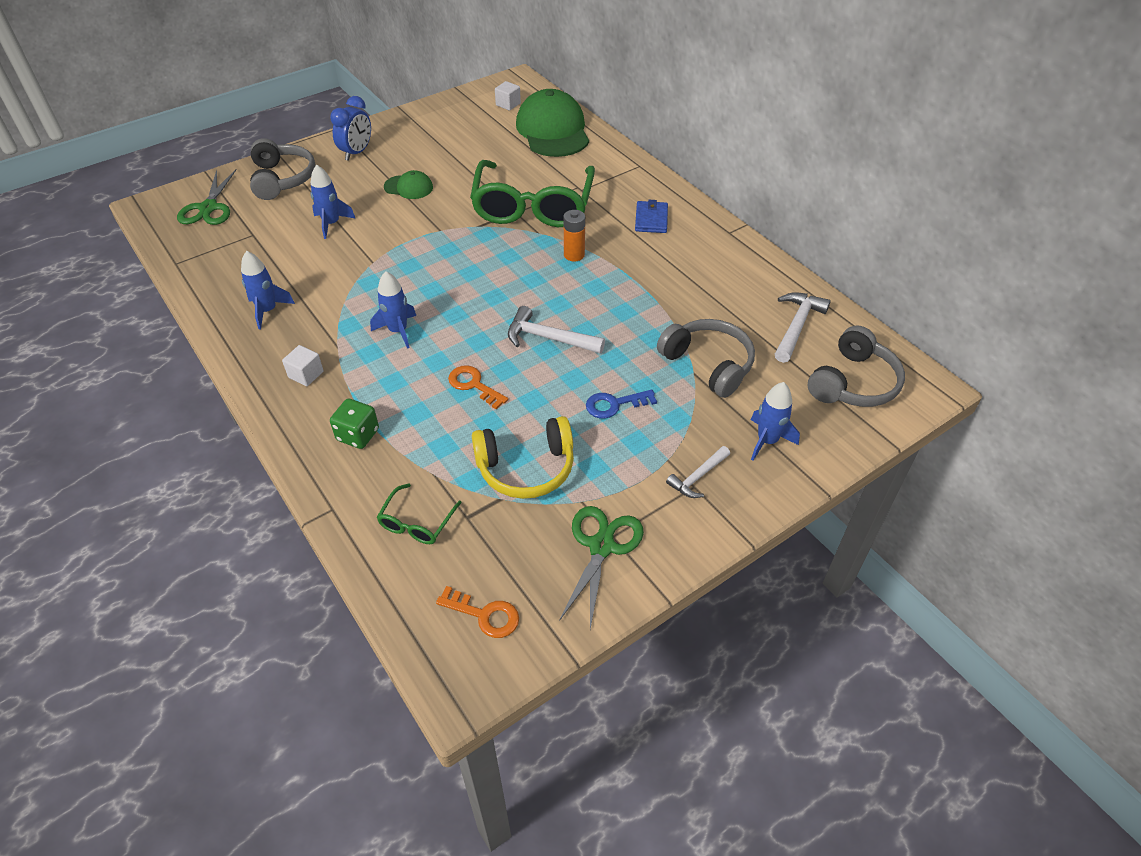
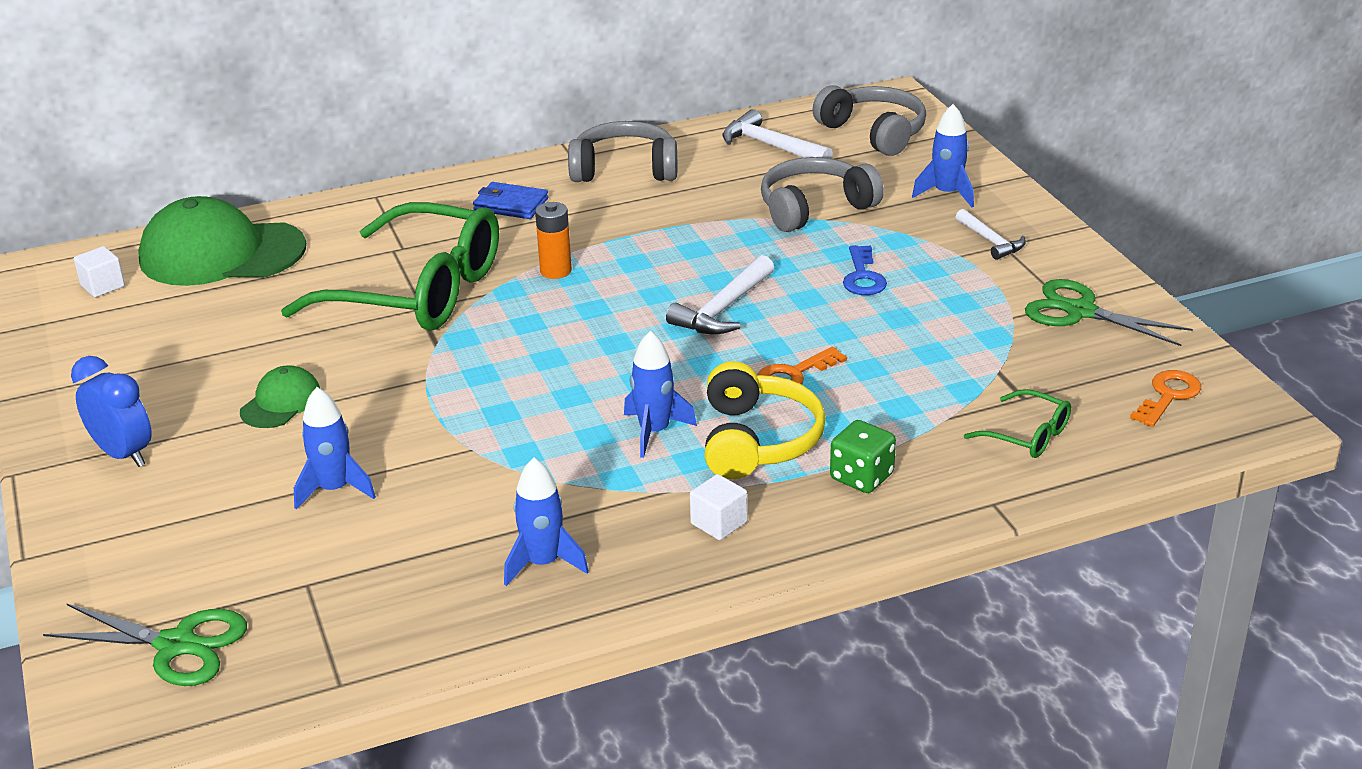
camera: 75 degrees left, 15 degrees down
grey headphones [250,138,316,200] -> grey headphones moved to [568,121,677,182]
yellow headphones [472,416,574,499] -> yellow headphones moved to [705,361,826,479]

